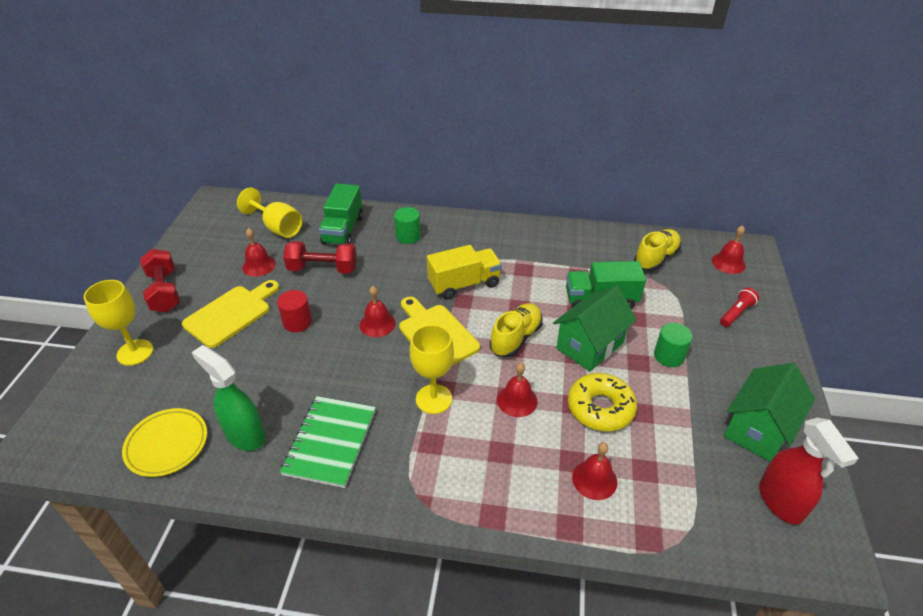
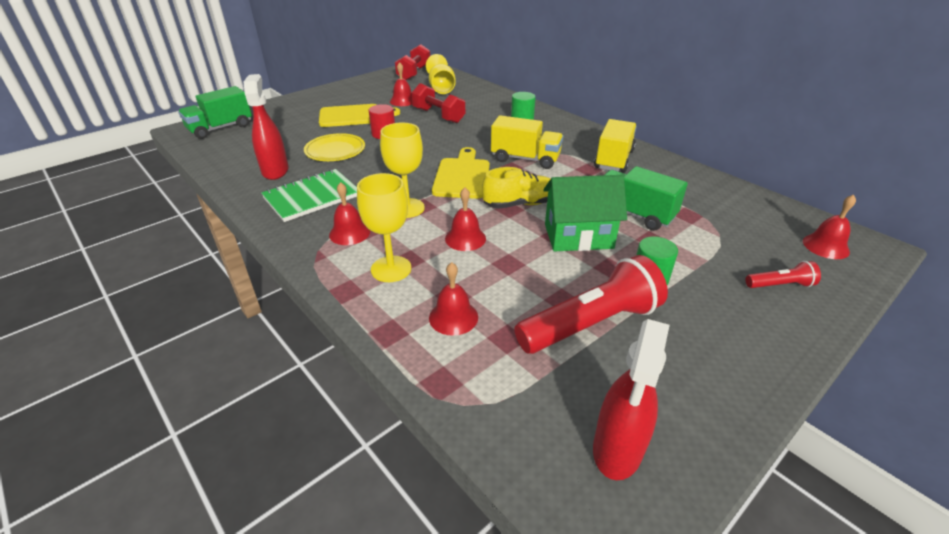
camera: 40 degrees right, 5 degrees down
yellow goblet [84,280,153,366] -> yellow goblet moved to [357,173,411,282]
yellow plate [122,408,207,477] -> yellow plate moved to [304,133,365,161]
red dumbbell [140,249,180,312] -> red dumbbell moved to [395,44,430,80]
green spray bottle [192,345,266,451] -> red spray bottle [244,74,289,180]
green truck [319,184,363,245] -> green truck moved to [178,86,252,139]
red bell [359,286,396,337] -> red bell moved to [329,182,370,245]
yellow donut [568,373,637,431] -> none
yellow shoe [634,229,681,271] -> none
green house [724,363,815,462] -> none
none -> red flashlight [514,255,668,354]
none -> yellow truck [594,119,637,173]

